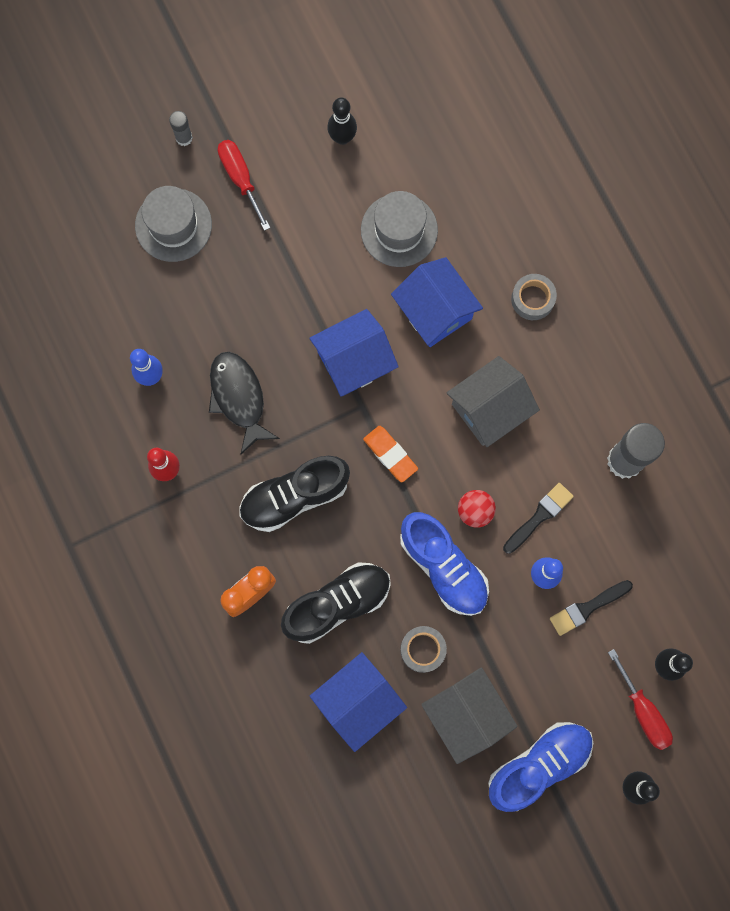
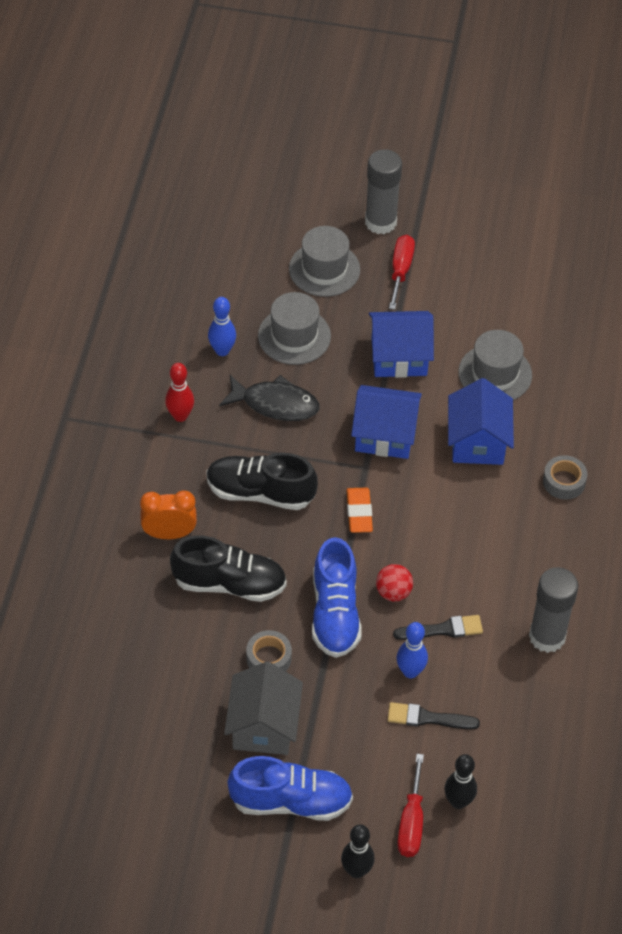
camera: 35 degrees right, 25 degrees down
grey glue stick [169,111,193,146] -> grey glue stick [365,149,402,234], size x2.07
black fish [209,352,280,455] -> black fish turned 90 degrees clockwise [219,375,320,421]
blue house [310,652,407,752] -> blue house moved to [369,311,434,378]
black bowling pin [327,98,357,145] -> none
grey house [447,356,540,447] -> none
none -> grey hat [258,292,331,365]

